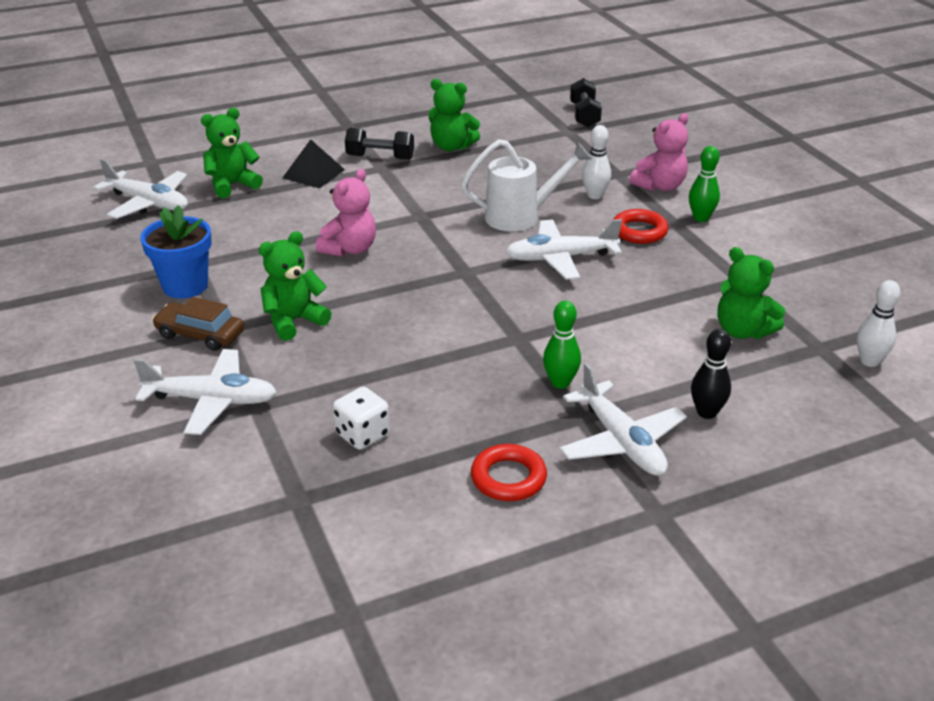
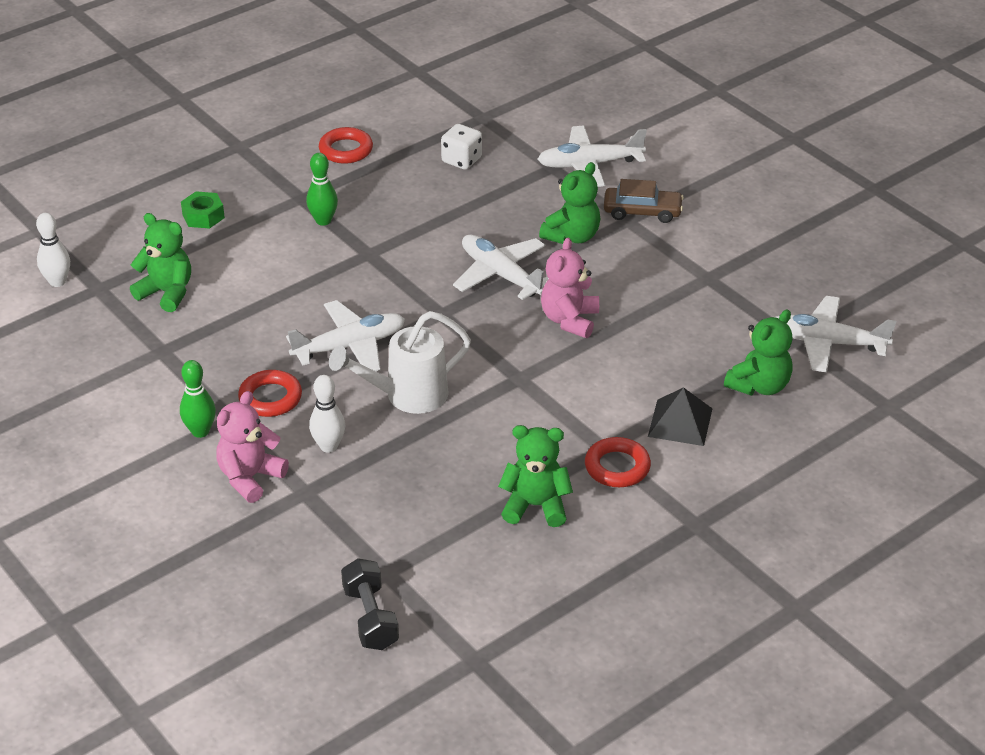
camera: 165 degrees right, 5 degrees up
blue flower pot [140,205,212,299] -> none
black dumbbell [345,128,414,160] -> red ring [585,437,651,487]
white plane [560,363,687,476] -> white plane moved to [453,235,549,300]
black bowling pin [691,329,731,419] -> green nut [181,191,225,229]

